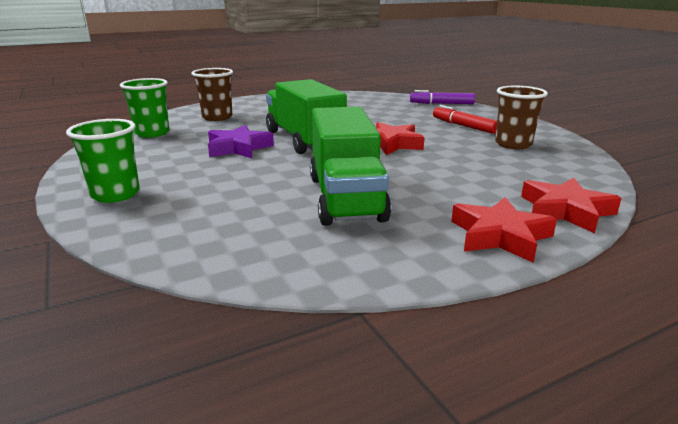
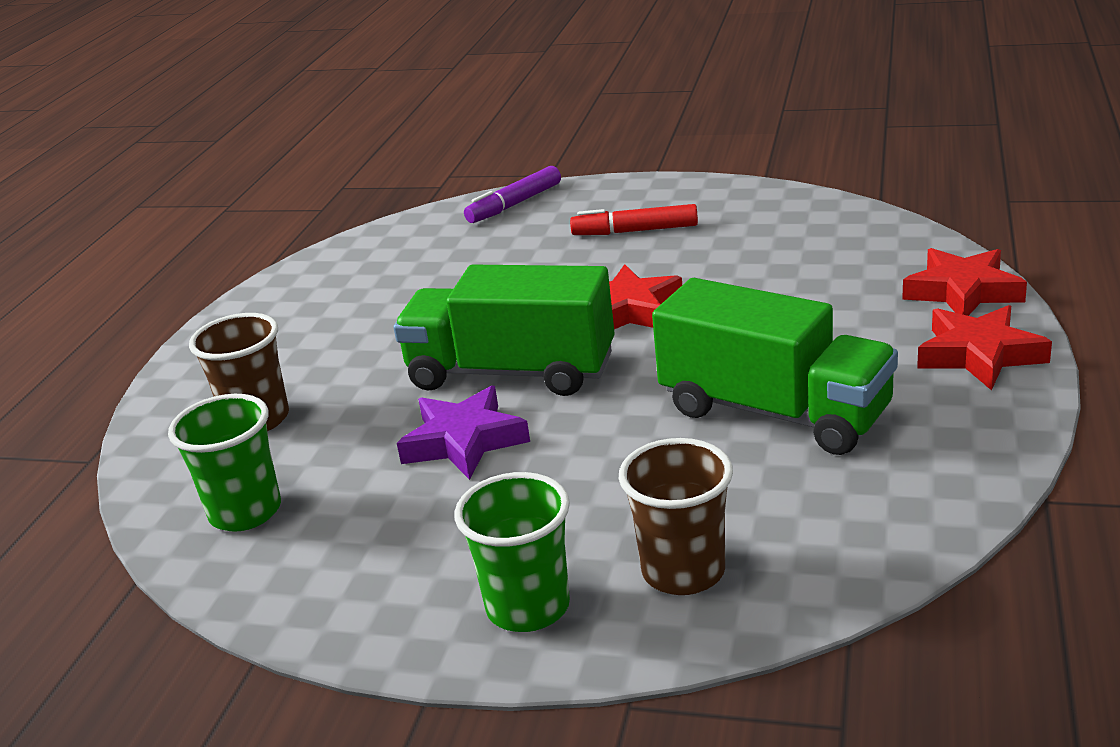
camera: 45 degrees left, 5 degrees up
brown cup [495,86,548,149] -> brown cup moved to [619,438,733,595]

